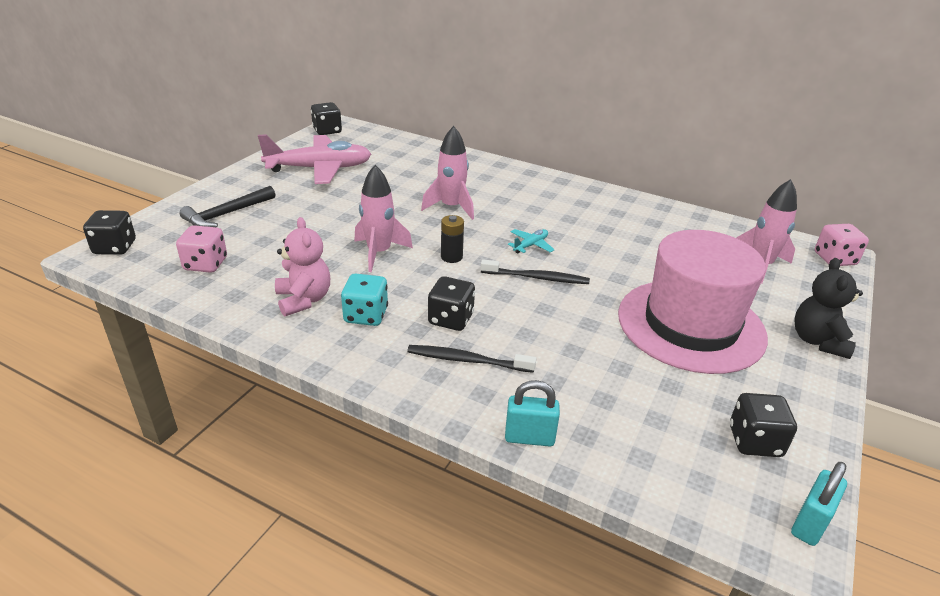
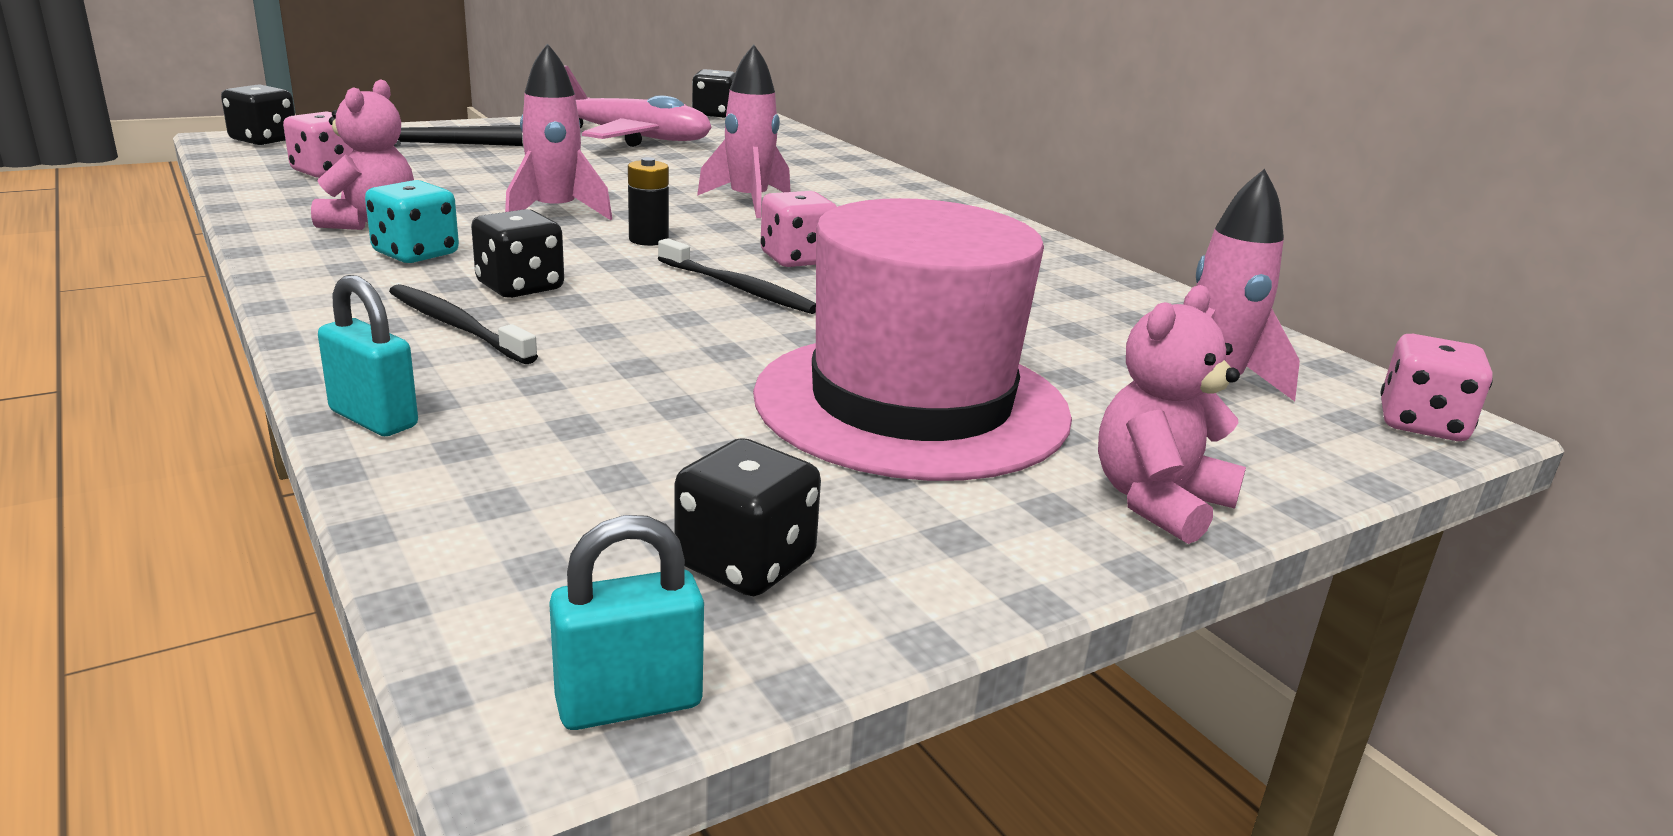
camera: 30 degrees right, 10 degrees down
turquoise plane [508,229,555,254] -> pink dice [760,191,837,267]
black teddy bear [794,258,863,359] -> pink teddy bear [1098,285,1246,544]

